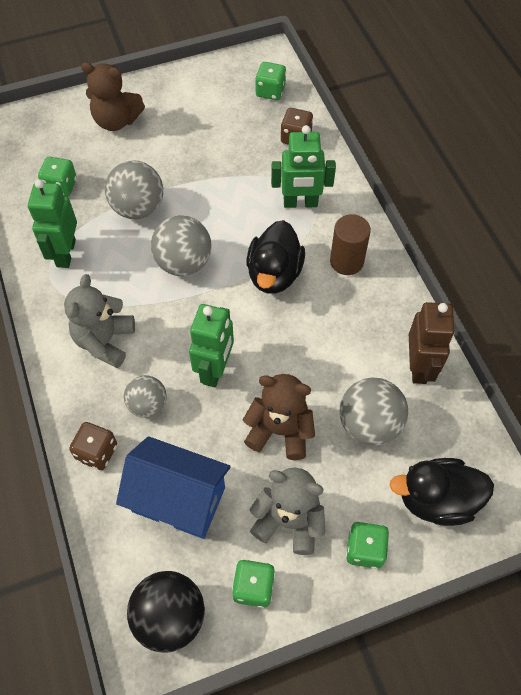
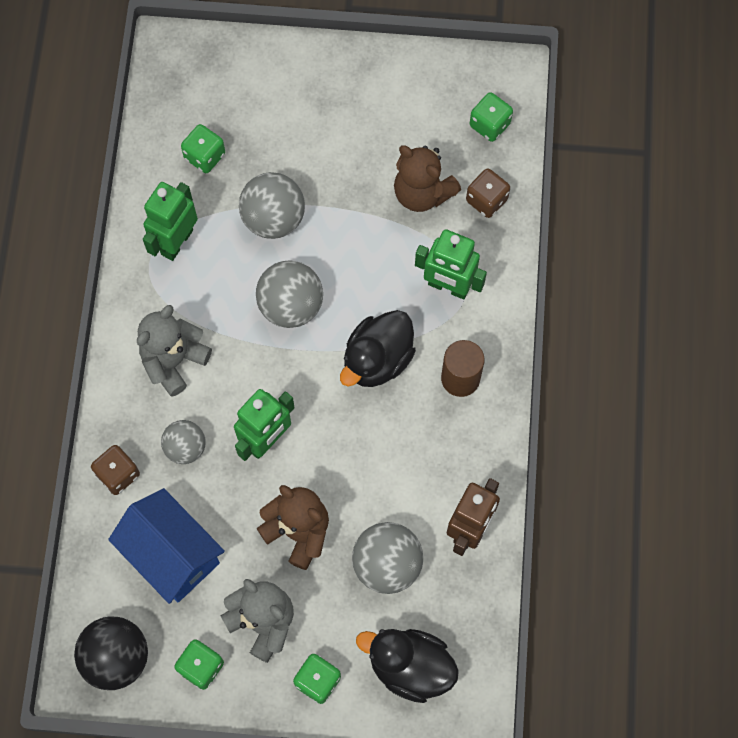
camera: 25 degrees right, 10 degrees up
brown teddy bear [81,62,145,131] -> brown teddy bear moved to [394,145,461,212]

